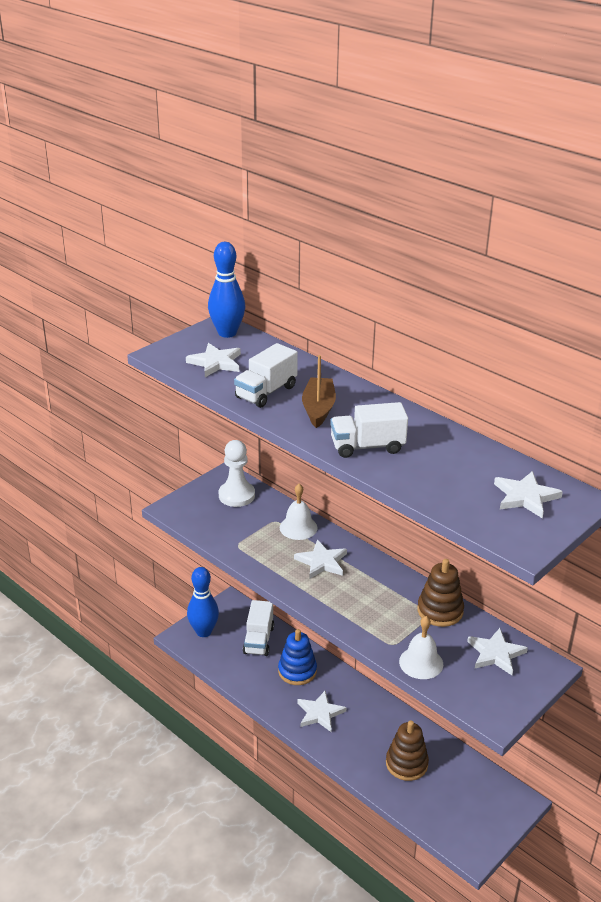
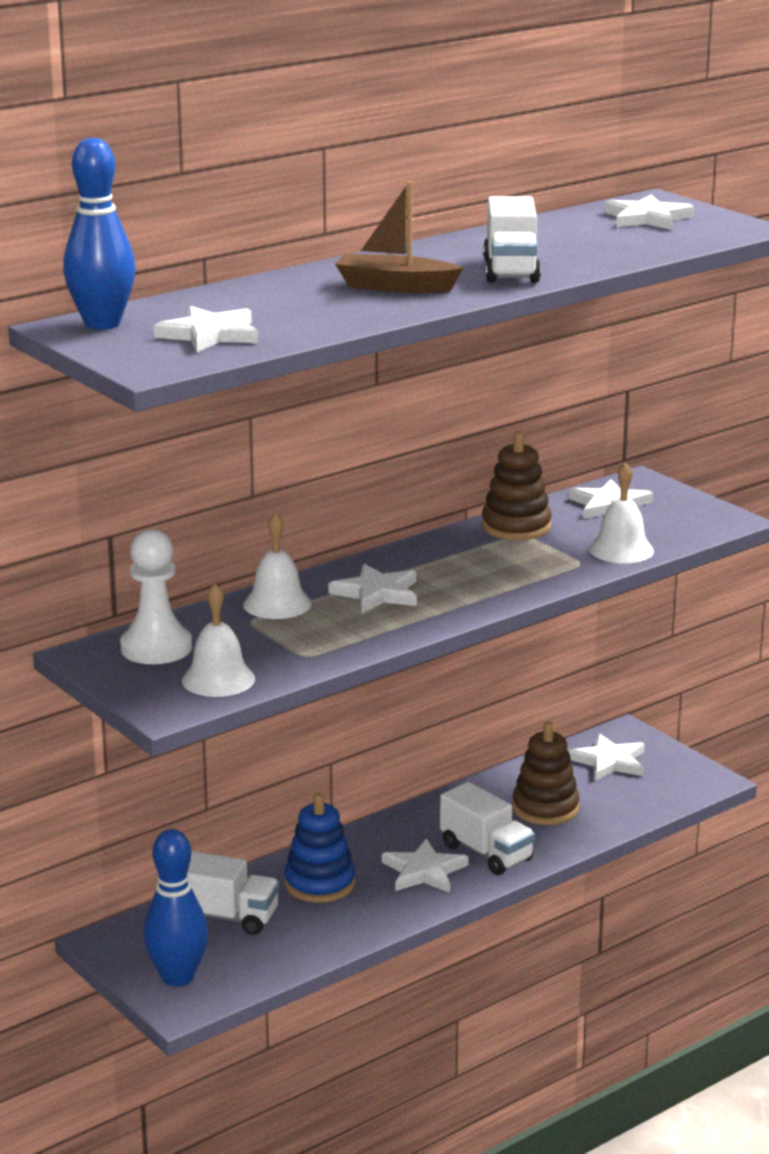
camera: 80 degrees left, 10 degrees down
white truck [234,343,298,408] -> white truck moved to [440,782,535,875]
none -> white bell [182,583,255,697]
none -> white star [568,733,645,781]

